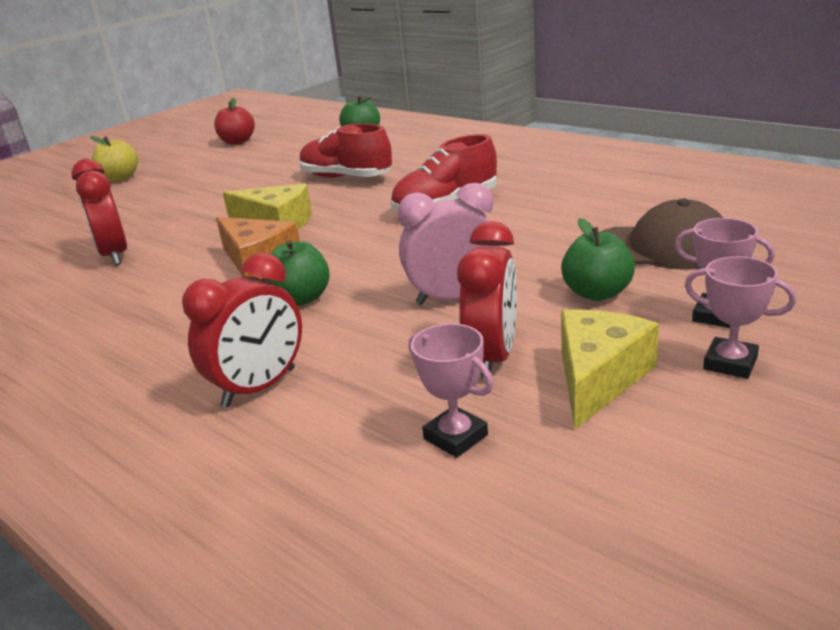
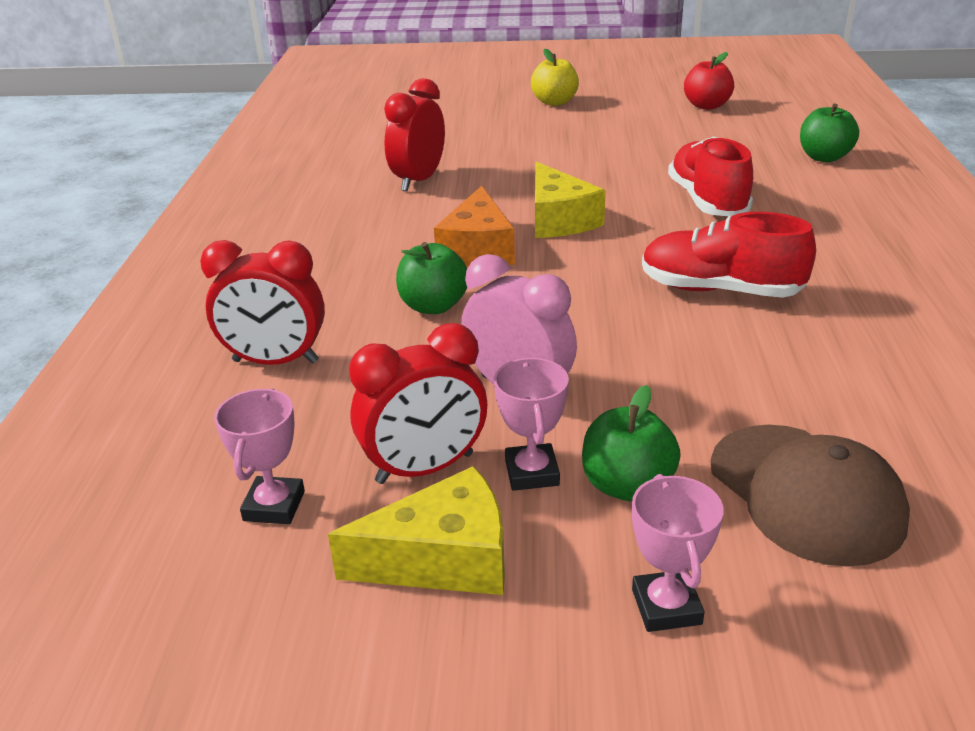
camera: 50 degrees right, 5 degrees up
pink trophy [685,256,796,379] -> pink trophy moved to [494,358,569,491]

